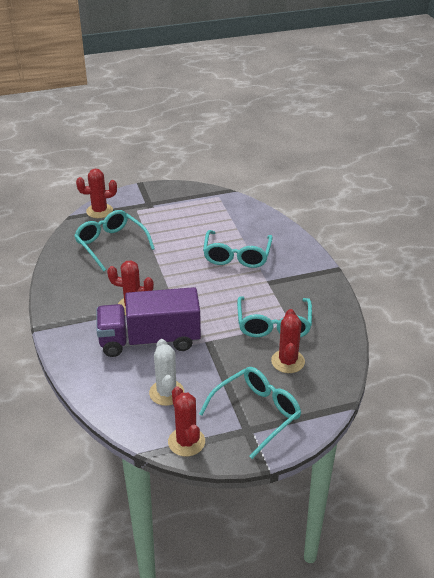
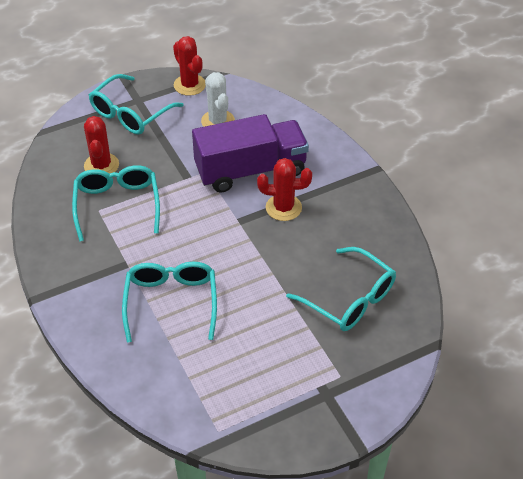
camera: 170 degrees right, 10 degrees up
red cactus [76,169,117,218] -> none

